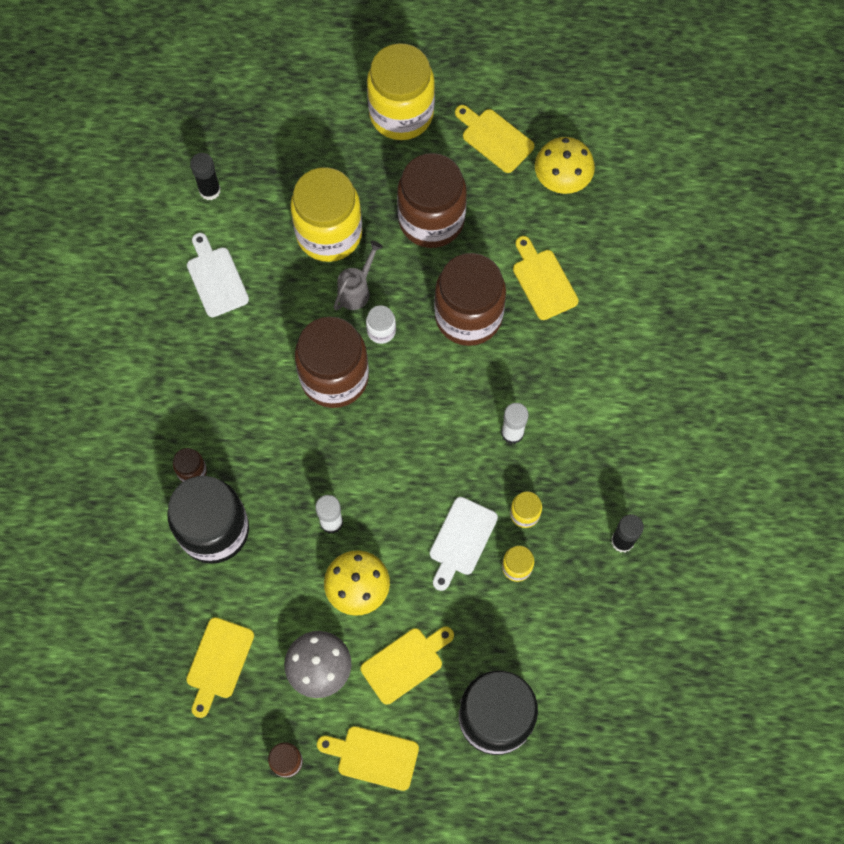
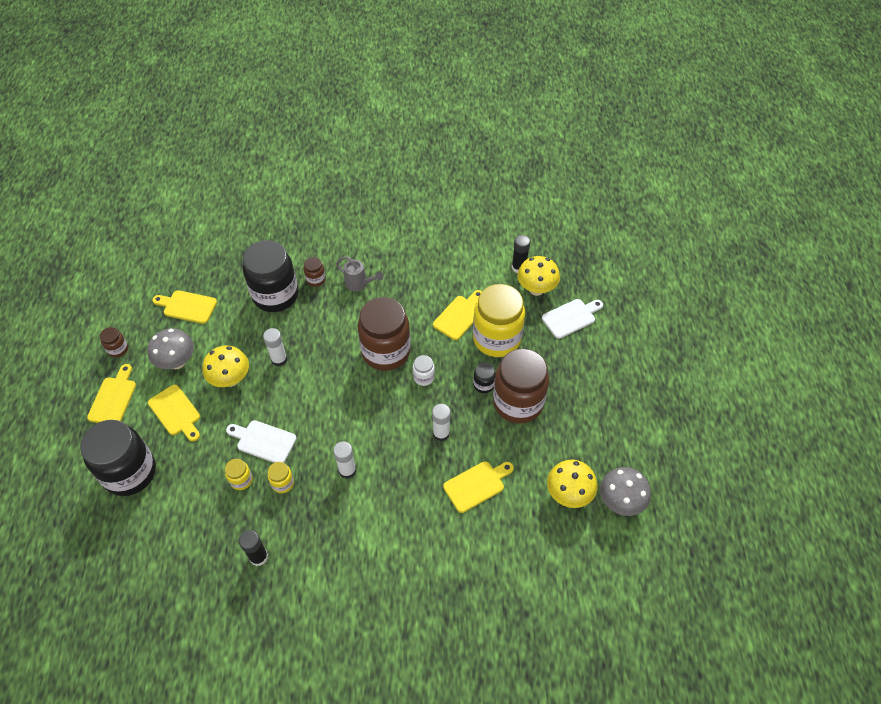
camera: 85 degrees right, 15 degrees down
white cutting board [187,233,249,317] -> white cutting board moved to [542,299,603,339]
grey watering can [334,241,383,310] -> grey watering can moved to [336,256,383,291]
yellow jar [367,43,435,140] -> none
brown jar [434,253,506,346] -> white glue stick [432,404,451,441]
yellow cutting board [455,105,535,173] -> yellow cutting board moved to [433,290,482,340]
none -> black jar [473,363,496,393]
none -> yellow mushroom [517,256,560,296]
none -> grey mushroom [600,467,651,516]

